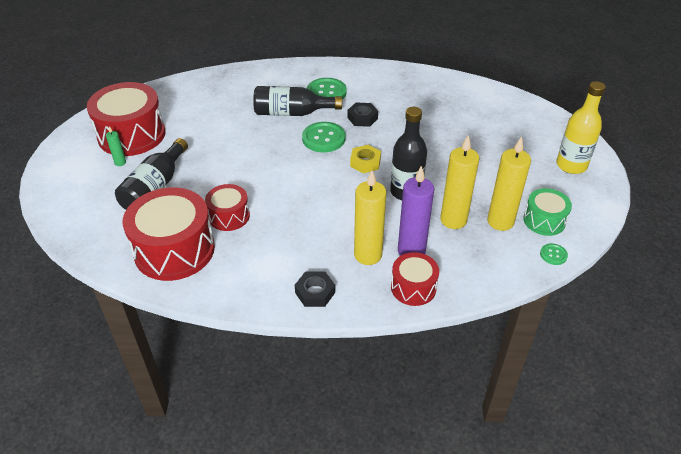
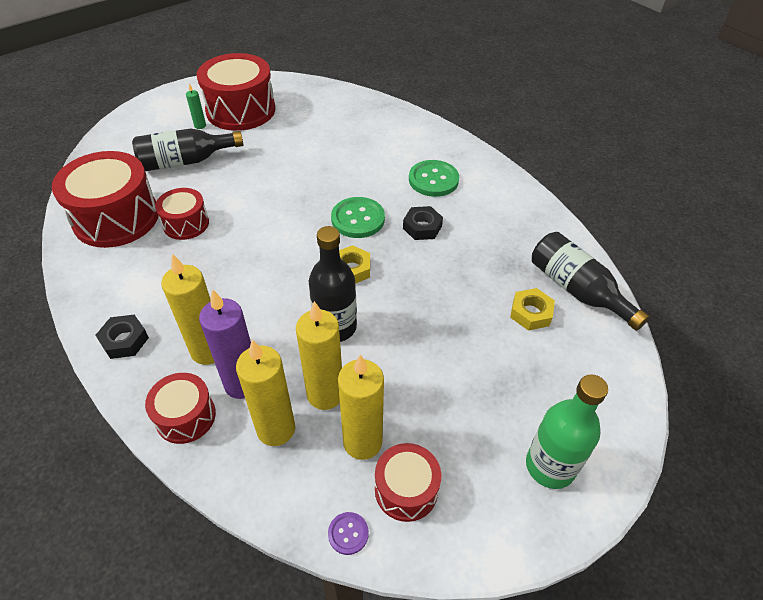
camera: 50 degrees right, 5 degrees up
black bottle [253,86,342,116] -> black bottle moved to [532,232,650,331]
green drum [523,188,572,236] -> red drum [375,443,441,522]
green button [540,243,568,265] -> purple button [328,512,369,555]
yellow bottle [556,81,606,174] -> green bottle [526,374,608,489]
none -> yellow candle [236,340,295,446]
none -> yellow nut [510,288,555,331]

